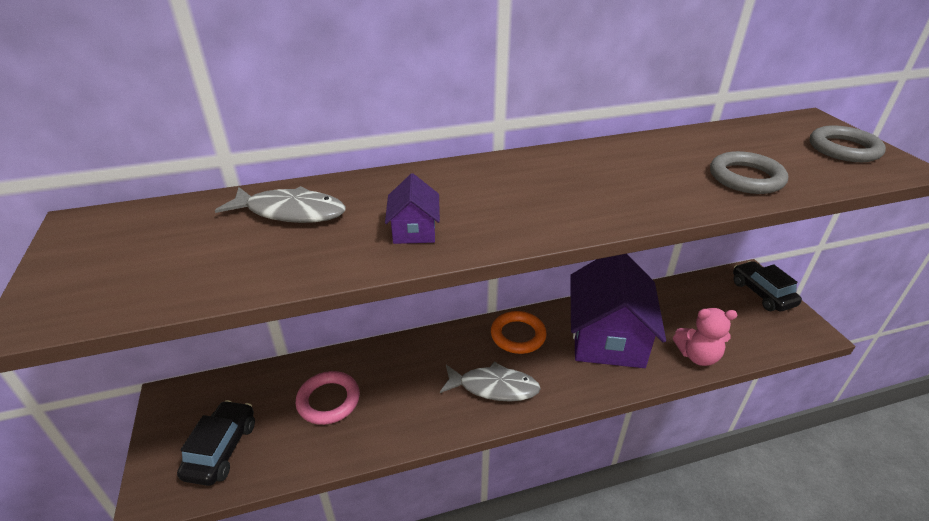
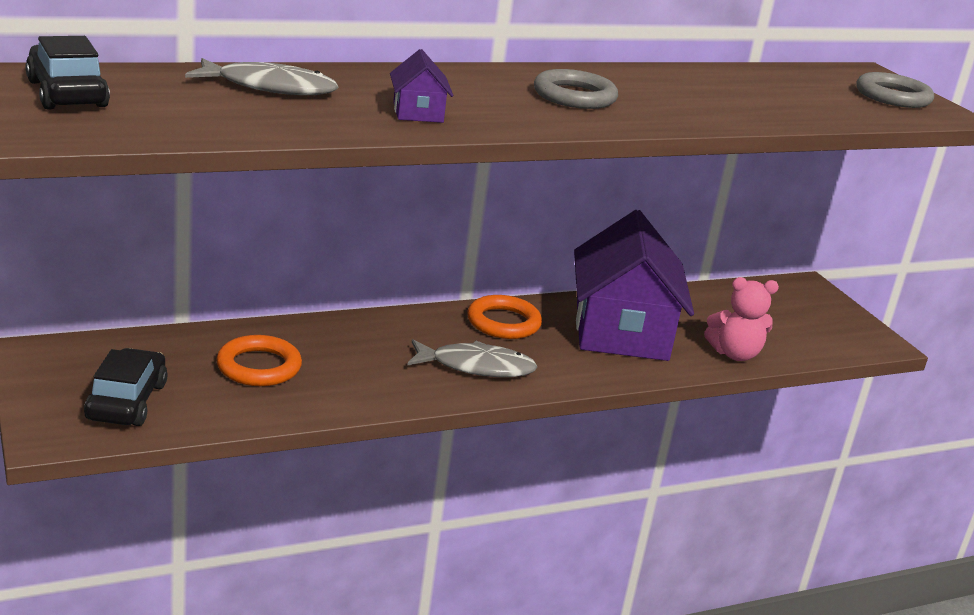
camera: 10 degrees left, 10 degrees down
pink ring [296,371,360,425] -> orange ring [216,335,302,386]
grey ring [710,151,788,194] -> grey ring moved to [534,69,618,109]
black car [733,261,802,311] -> black car moved to [26,36,110,110]

